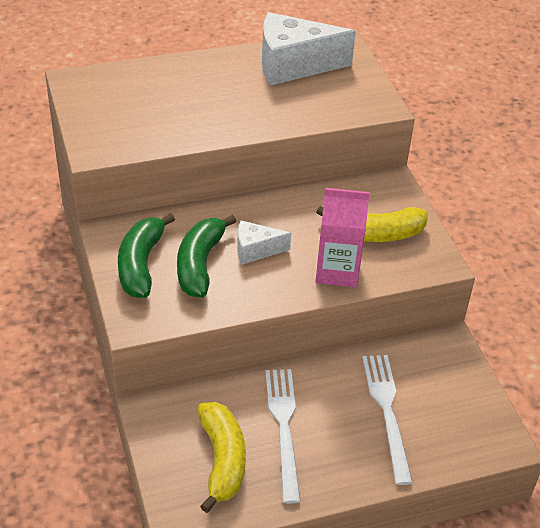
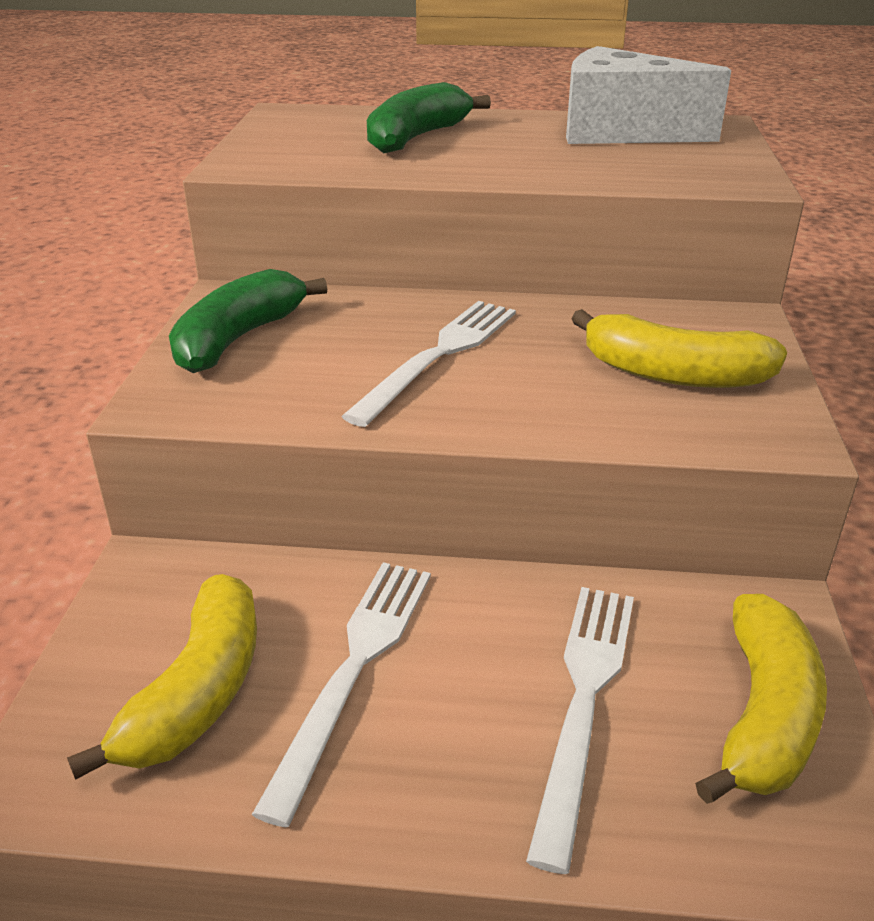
camera: 25 degrees right, 10 degrees down
green banana [177,215,236,297] -> green banana moved to [367,82,491,153]
white cheese [237,221,291,265] -> white fork [341,301,516,427]
pink carton [316,188,370,287] -> none
none -> yellow banana [695,594,827,804]

